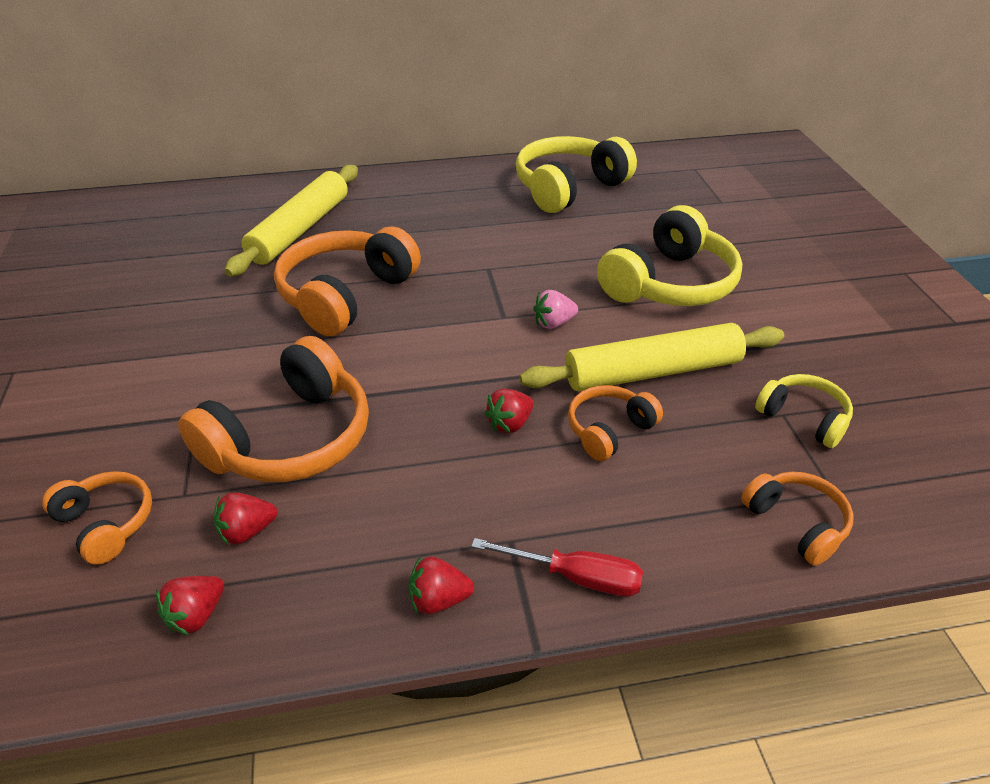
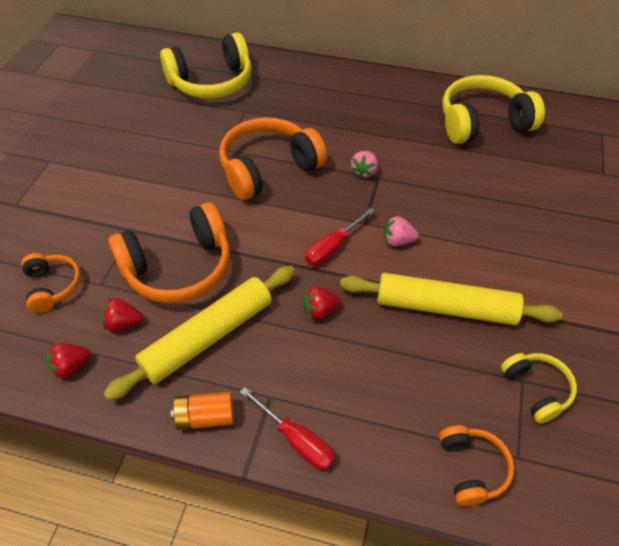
camera: 25 degrees right, 10 degrees up
yellow rolling pin [225,165,358,277] -> yellow rolling pin moved to [103,266,295,401]
red strawberry [408,556,474,615] -> orange battery [171,391,234,430]
orange headphones [568,385,663,461] -> none
yellow headphones [597,205,742,306] -> yellow headphones moved to [160,32,252,98]
none -> red screwdriver [305,208,375,266]
none -> pink strawberry [351,151,378,179]

